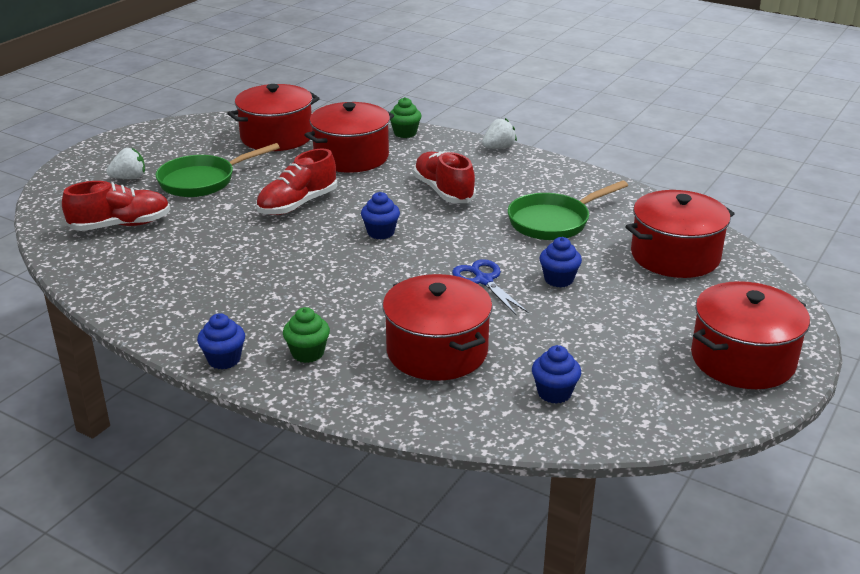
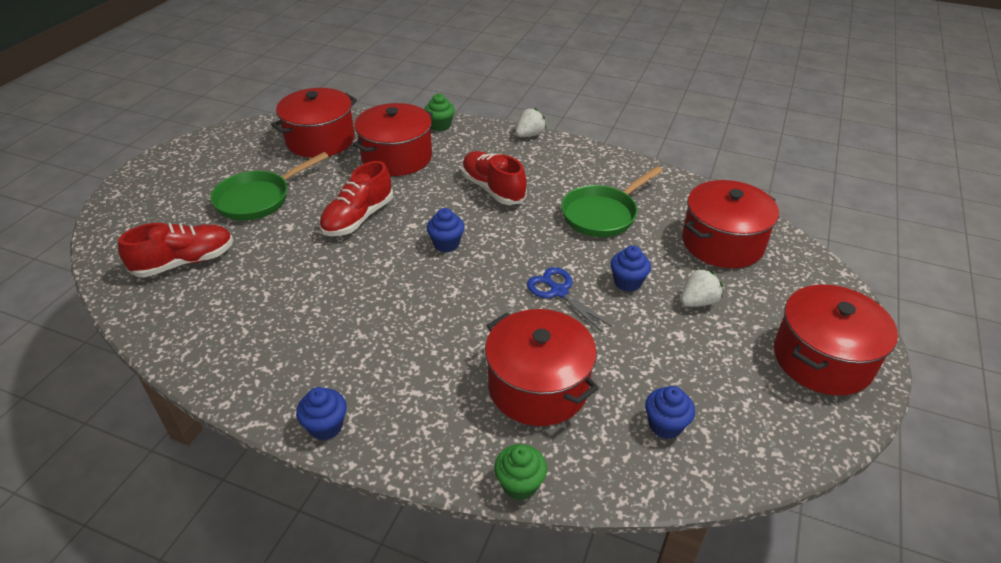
camera: 10 degrees left, 10 degrees up
white strawberry [106,147,145,179] -> white strawberry moved to [681,268,723,307]
green cupcake [283,307,330,363] -> green cupcake moved to [494,444,547,500]

